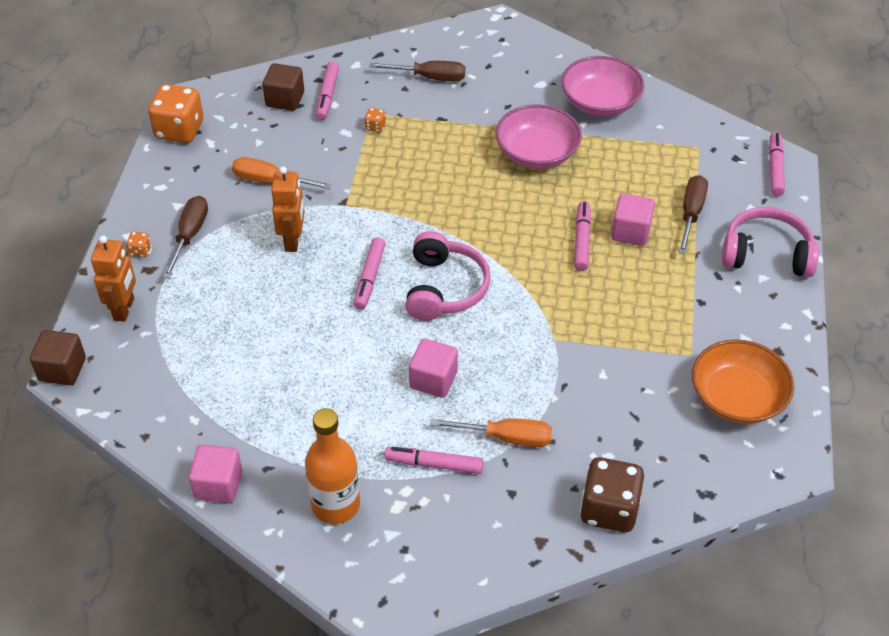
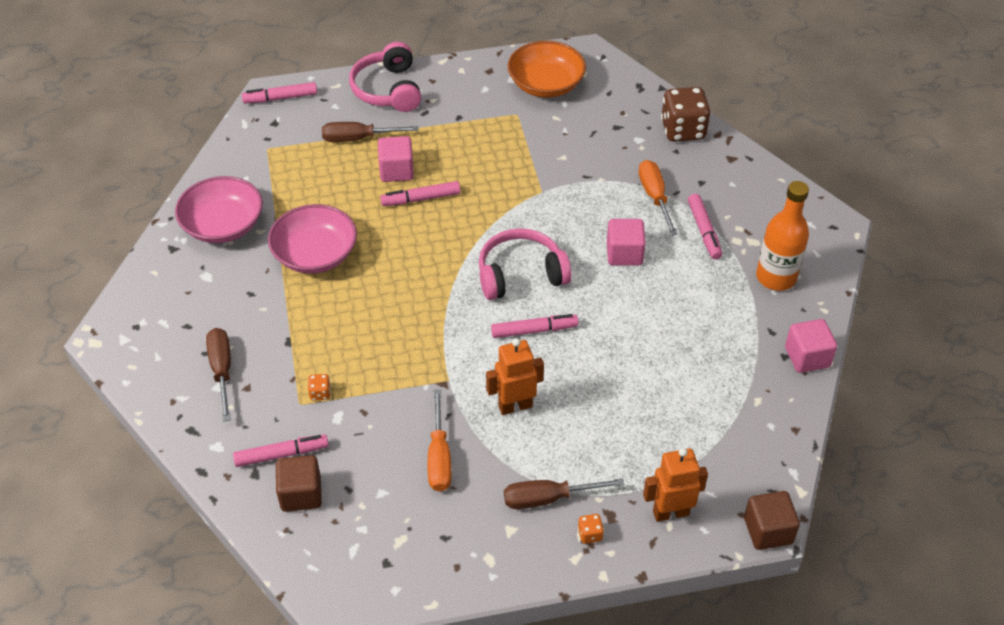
camera: 110 degrees left, 0 degrees up
orange dice [148,84,203,143] -> none

